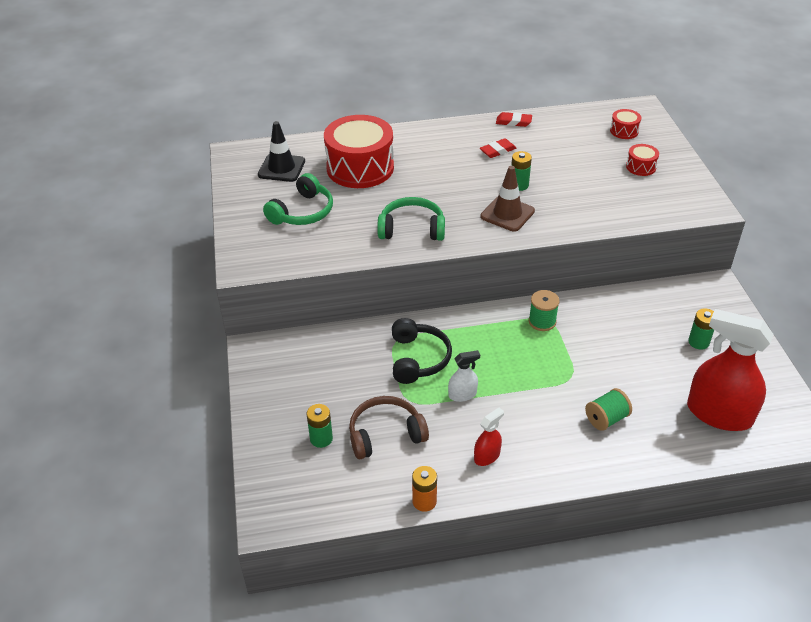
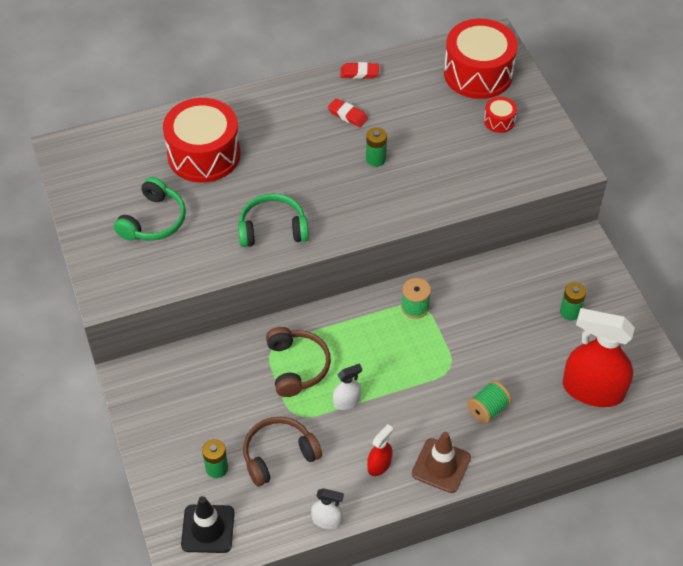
camera: 10 degrees left, 10 degrees up
black traffic cone [258,121,305,182] -> black traffic cone moved to [181,496,235,553]
black headphones [392,318,452,384] -> brown headphones [266,327,331,397]
orange battery [412,466,437,512] -> white spray bottle [311,488,344,529]
red eraser [480,138,516,158] -> red eraser turned 75 degrees clockwise [328,98,368,127]
brown traffic cone [480,166,535,232] -> brown traffic cone moved to [412,432,471,493]
red drum [610,109,641,139] -> red drum [444,19,518,99], size x2.29

